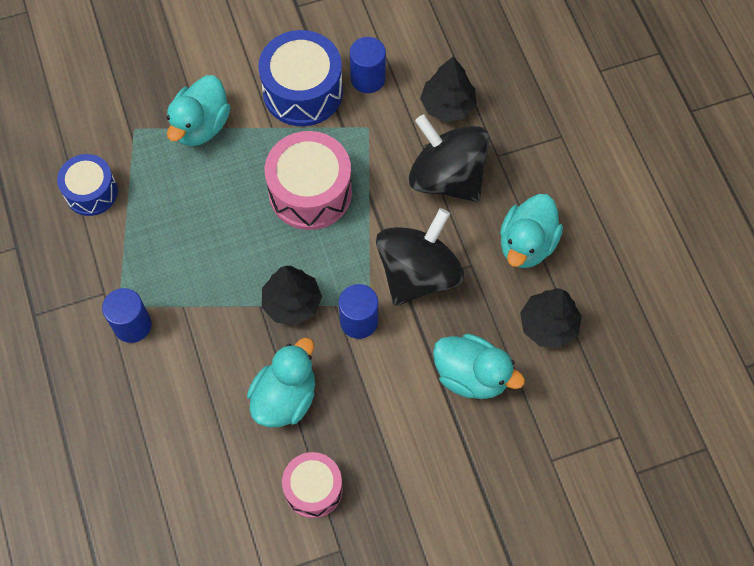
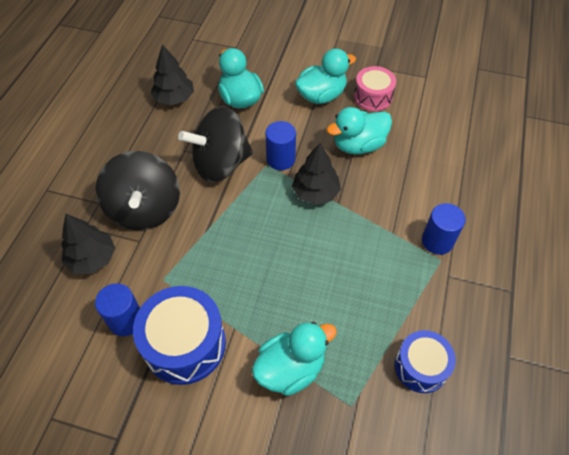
camera: 145 degrees left, 10 degrees down
pink drum [265,131,352,230] -> none
turquoise duck [500,194,563,268] -> turquoise duck moved to [295,48,356,104]

